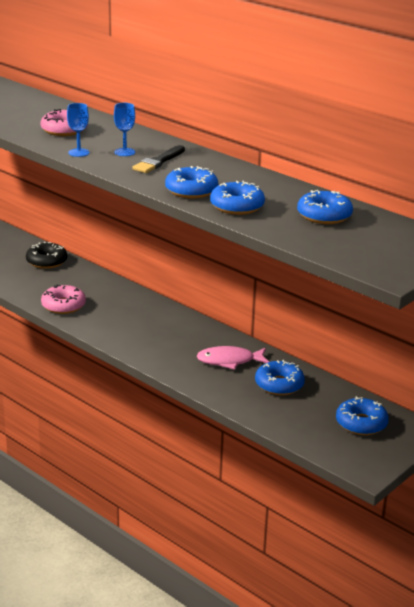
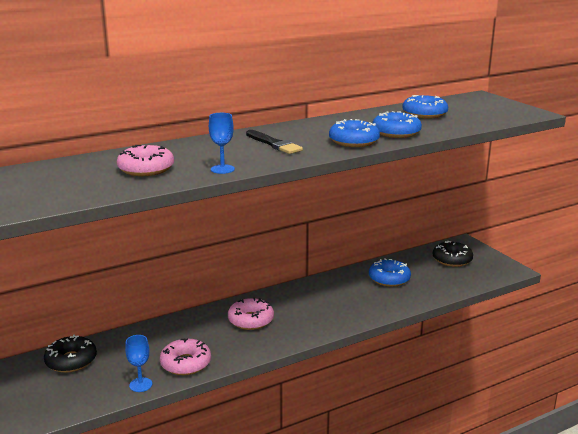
camera: 70 degrees left, 5 degrees down
blue goblet [114,103,135,156] -> blue goblet moved to [125,335,152,392]
pink fish [196,346,269,370] -> none
blue donut [336,396,389,435] -> black donut [433,240,473,267]
none -> pink donut [228,298,274,330]

